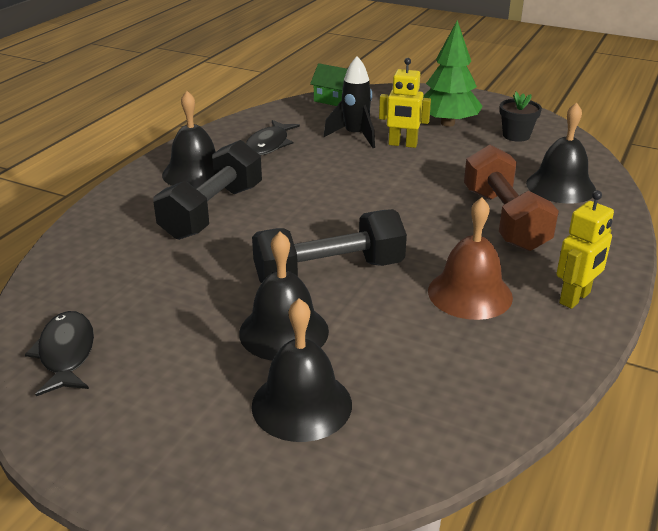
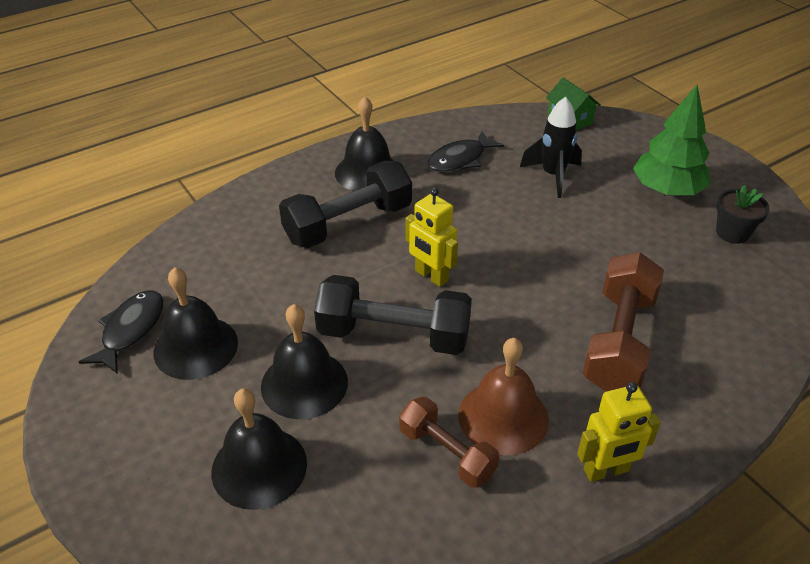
camera: 30 degrees right, 10 degrees up
yellow robot [379,58,431,148] -> yellow robot moved to [405,187,458,287]
black bell [526,102,596,204] -> black bell moved to [154,267,238,380]
none -> brown dumbbell [399,397,499,488]

